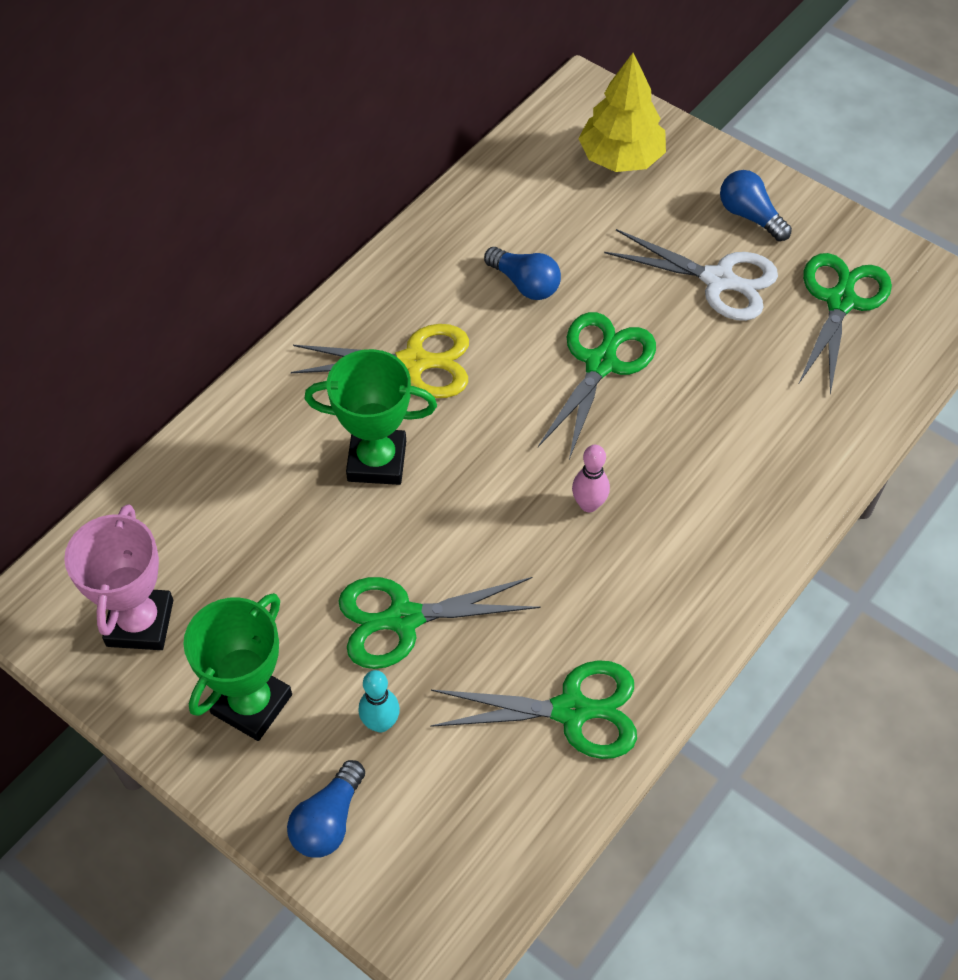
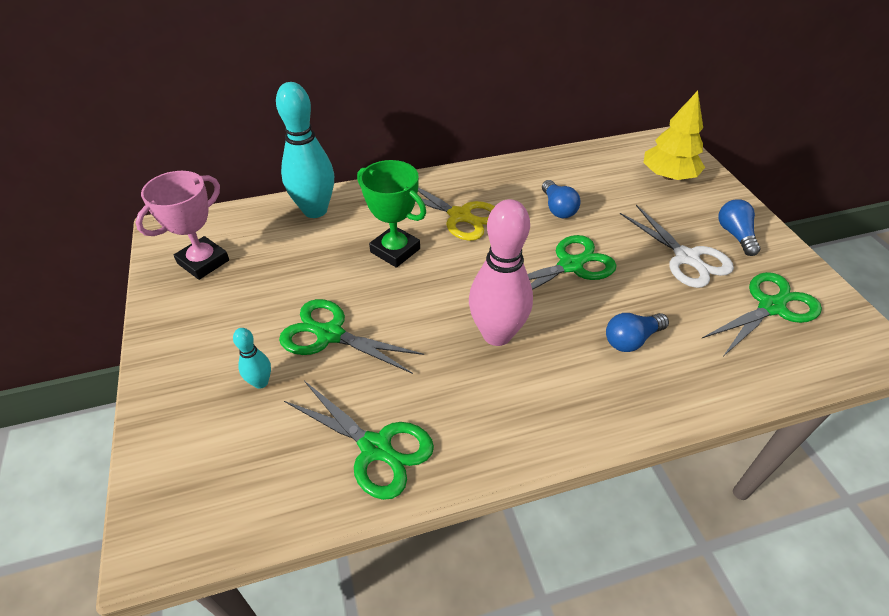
camera: 35 degrees right, 10 degrees down
green trophy [183,593,292,741] -> none
blue light bulb [287,760,365,858] -> blue light bulb moved to [606,313,669,352]
pink bowling pin [572,445,610,512] -> pink bowling pin [469,199,533,346], size x2.16
none -> turquoise bowling pin [276,82,334,218]

